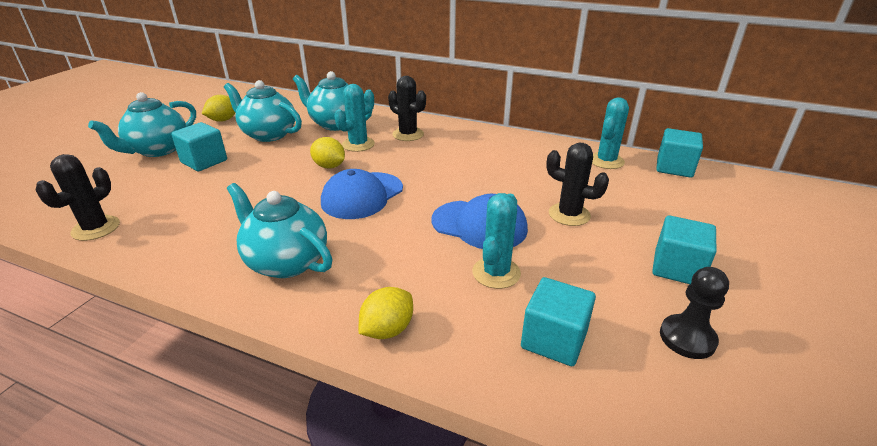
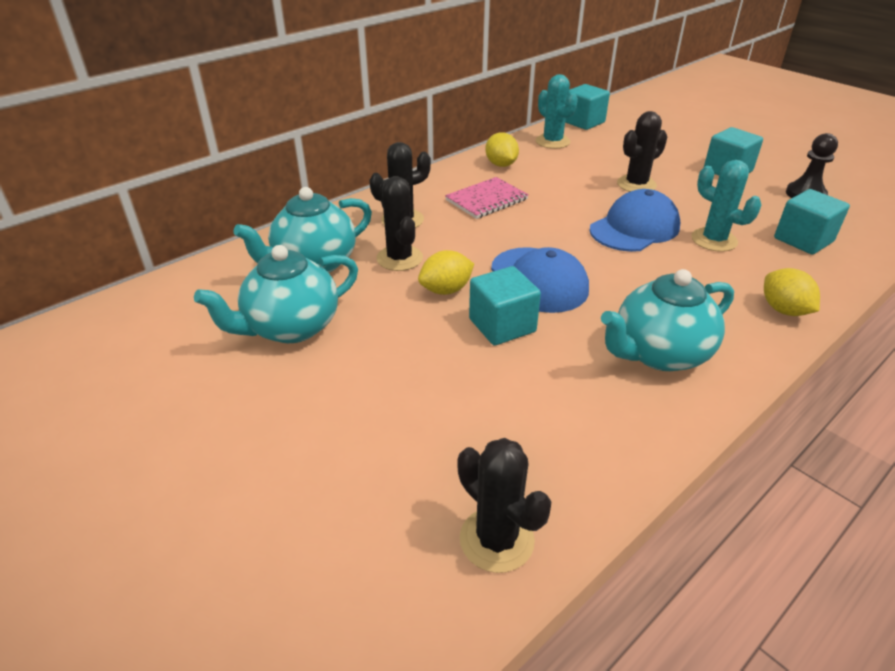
camera: 65 degrees left, 5 degrees up
turquoise teapot [88,92,196,157] -> none
turquoise cube [171,122,227,171] -> turquoise cube moved to [469,266,541,345]
yellow lemon [201,95,235,122] -> yellow lemon moved to [485,133,519,167]
turquoise cactus [334,84,375,152] -> black cactus [377,176,423,271]
none -> pink notebook [445,177,529,219]

